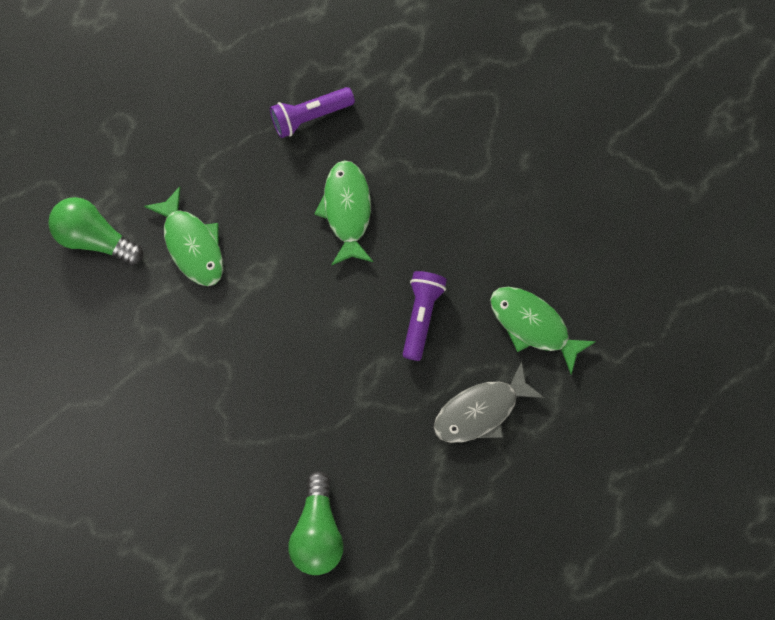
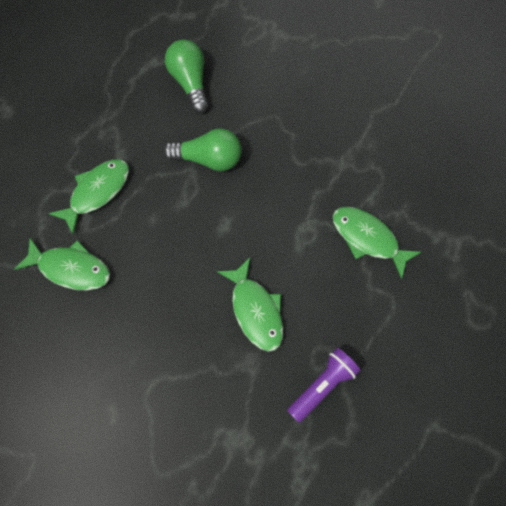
camera: 160 degrees right, 5 degrees down
green light bulb [48,197,143,265] -> green light bulb moved to [163,129,242,171]
purple flashlight [403,271,447,361] -> none
grey fish [434,361,544,443] -> green fish [48,159,129,235]

